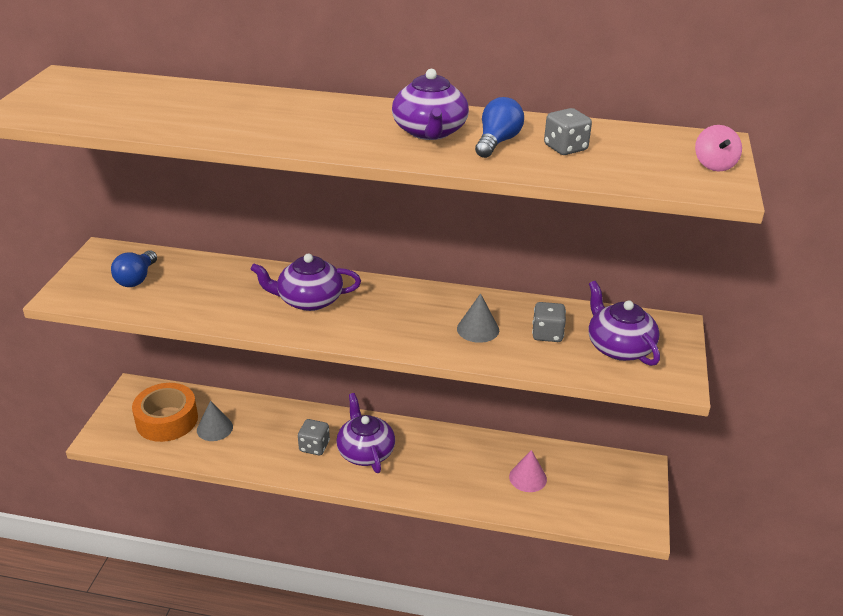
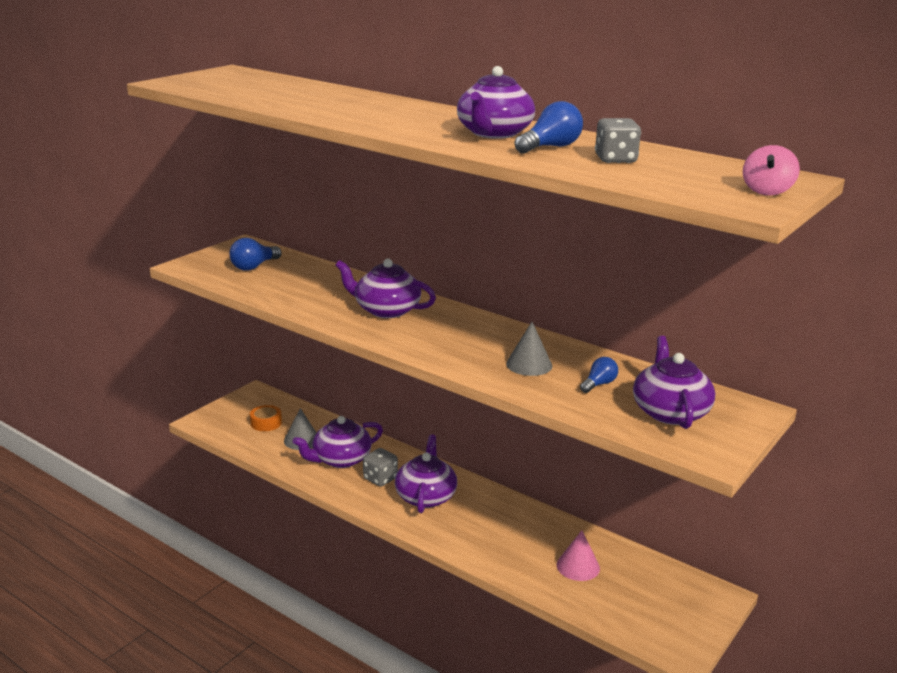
camera: 25 degrees right, 10 degrees down
orange tape [132,383,198,442] -> orange tape [250,405,282,431], size x0.52
grey dice [532,302,566,342] -> blue light bulb [580,357,618,393]
none -> purple teapot [293,416,383,468]

